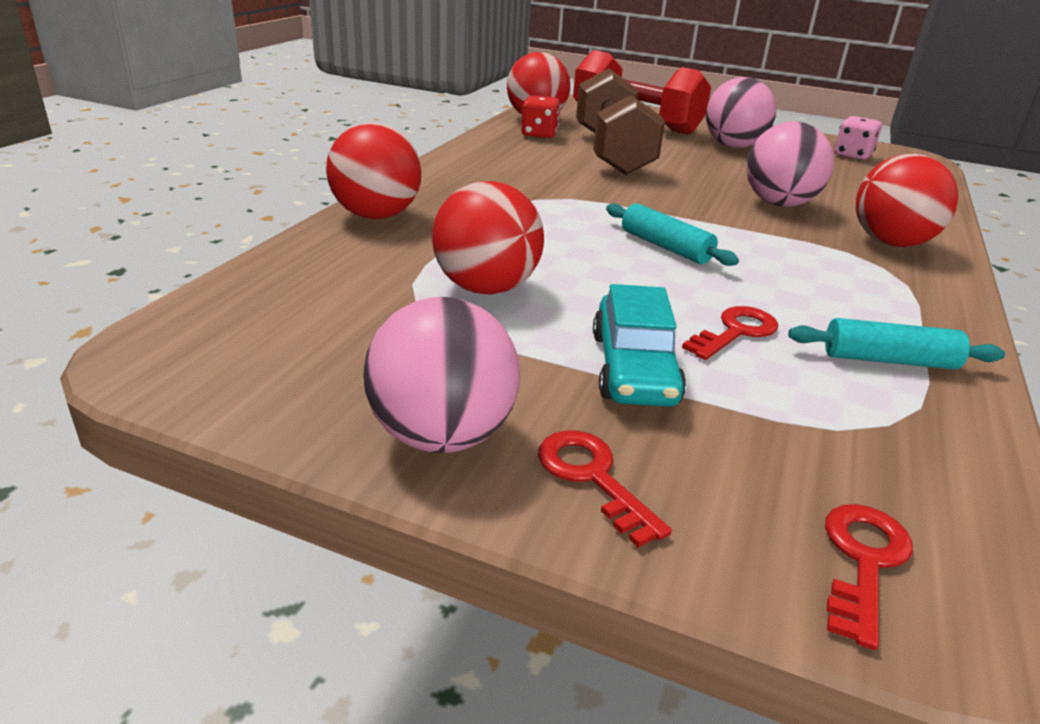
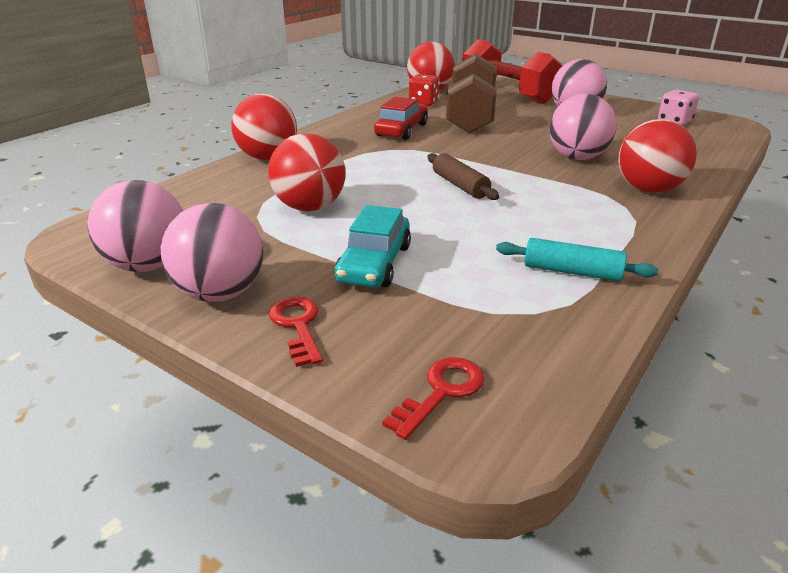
camera: 15 degrees right, 0 degrees up
turquoise rolling pin [606,203,739,266] -> brown rolling pin [427,153,499,200]
red key [682,306,778,360] -> none
none -> pink ball [88,180,183,272]
none -> red car [374,97,428,140]

